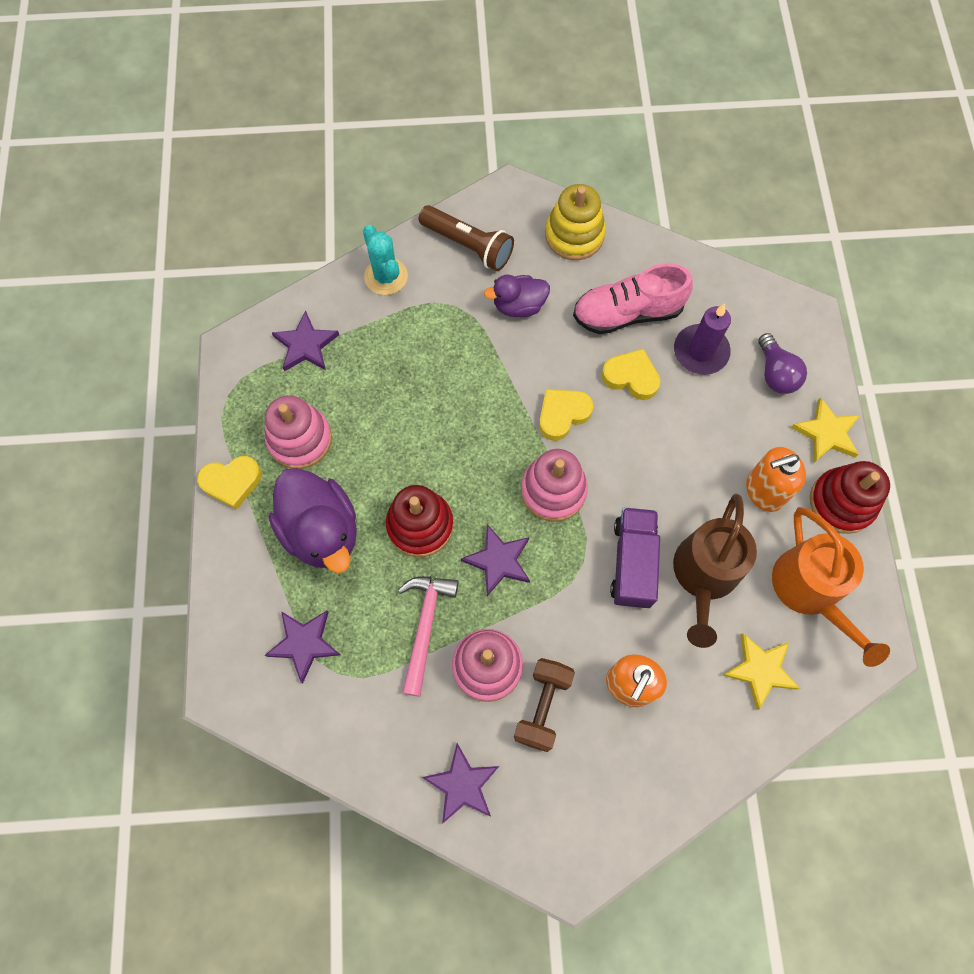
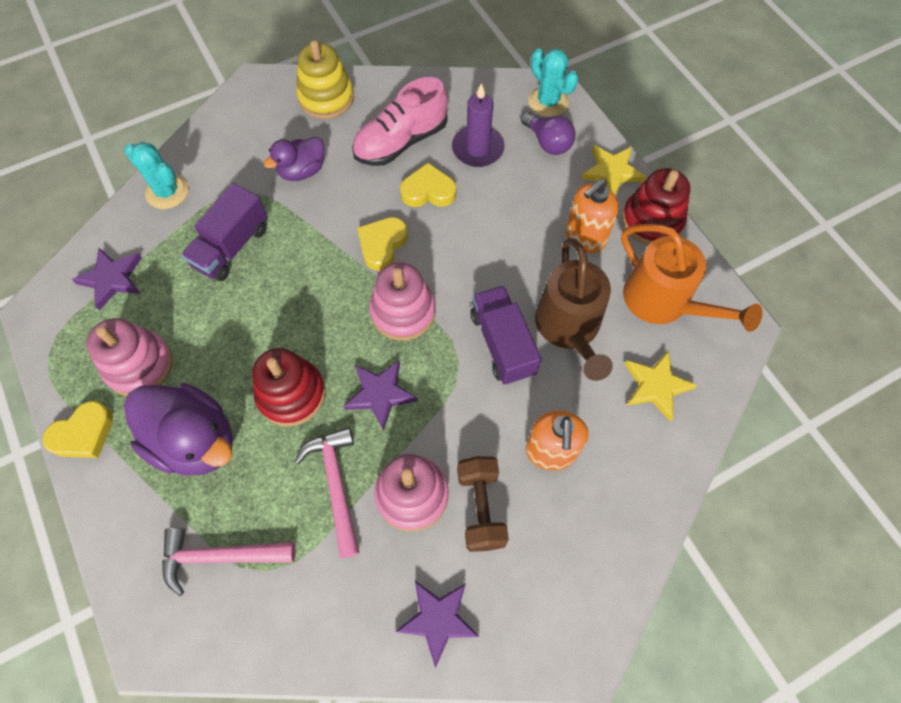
camera: 25 degrees left, 5 degrees down
purple star [265,611,341,683] -> pink hammer [162,528,296,596]
brown flashlight [419,205,514,271] -> none
none -> purple truck [181,183,268,281]
none -> turquoise cactus [528,48,579,117]

